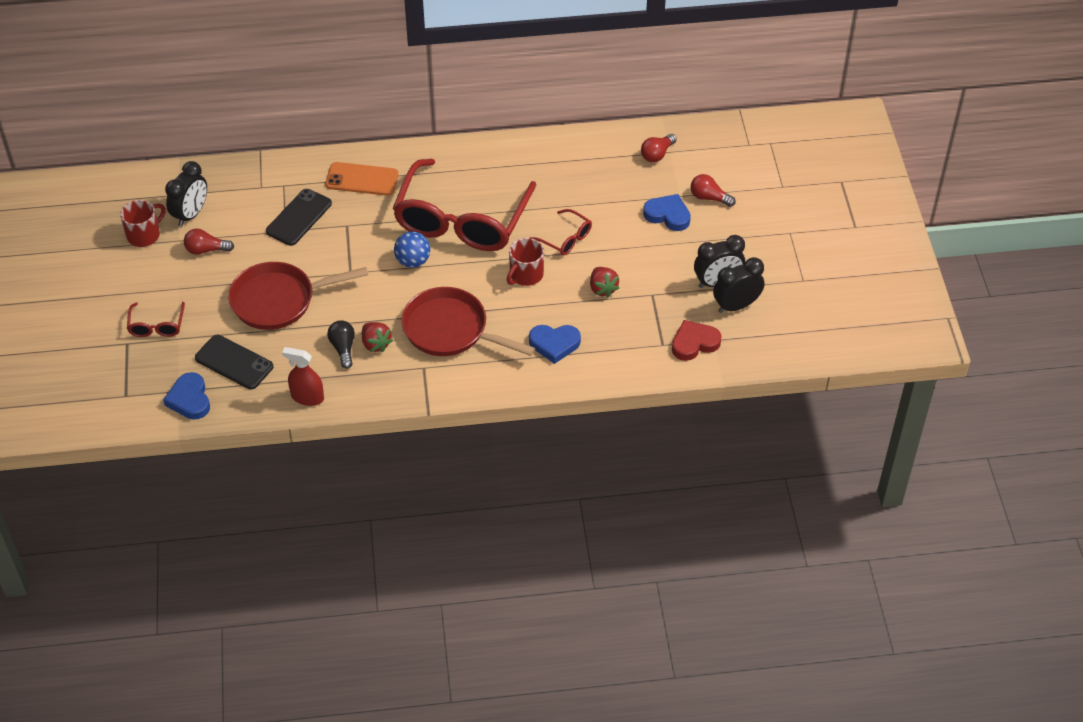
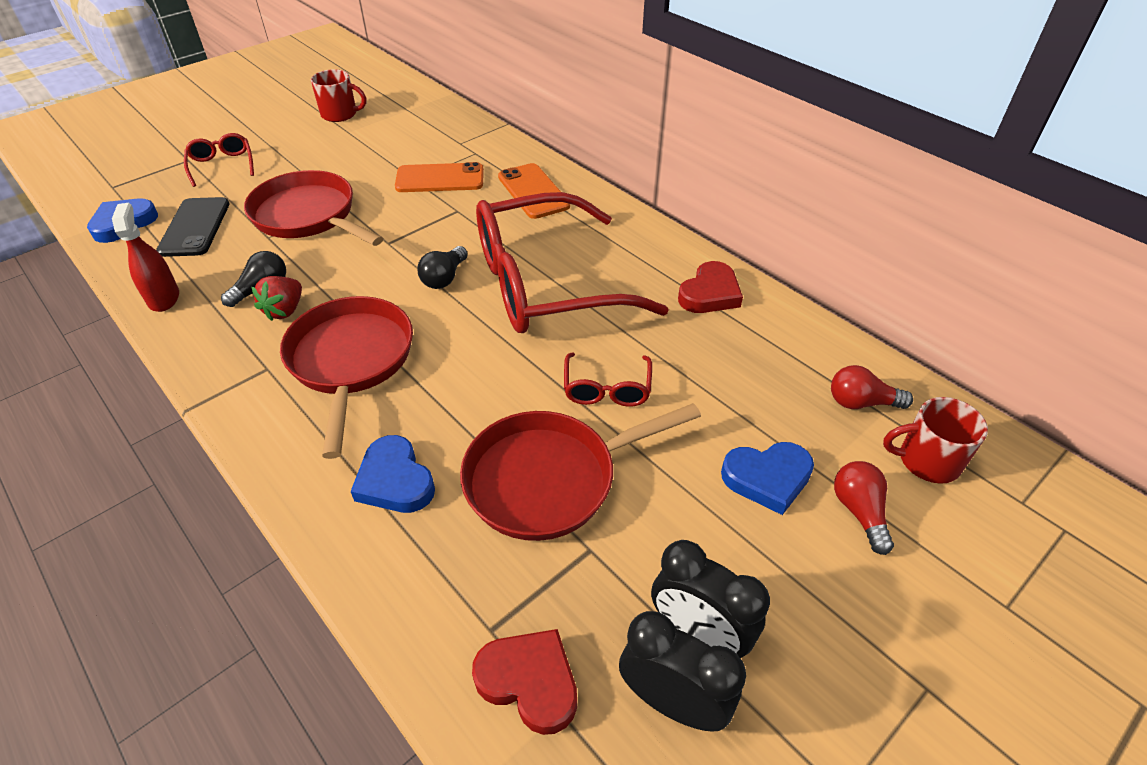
camera: 55 degrees right, 5 degrees down
red glasses [127,302,185,337] -> red glasses turned 105 degrees clockwise [184,133,254,187]
black clock [165,161,207,227] -> none
red light bulb [184,229,234,255] -> none
black phone [266,189,332,246] -> orange phone [395,162,484,192]
blue ball [394,231,430,268] -> black light bulb [417,246,468,289]
red mug [507,238,544,286] -> red mug moved to [883,397,988,484]
red strawberry [590,267,619,297] -> red pan [460,403,701,541]
blue heart [643,194,691,231] -> blue heart turned 90 degrees clockwise [721,442,814,515]
none -> red heart [678,261,743,313]

